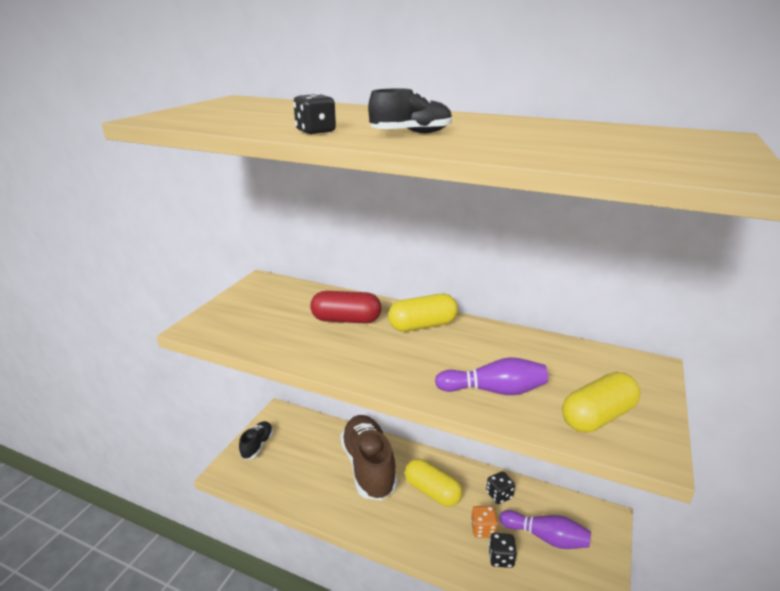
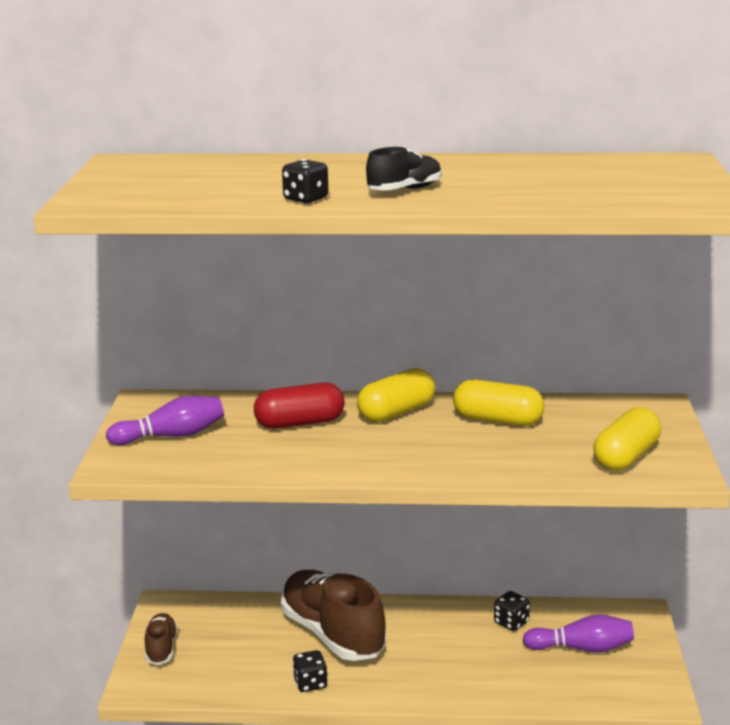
camera: 20 degrees left, 5 degrees down
black shoe [239,421,273,460] -> brown shoe [145,613,178,665]
yellow capsule [405,459,463,507] -> yellow capsule moved to [453,379,544,426]
purple bowling pin [435,357,548,395] -> purple bowling pin moved to [106,395,224,445]
orange dice [471,506,498,538] -> none
black dice [488,533,517,568] -> black dice moved to [292,650,327,692]

